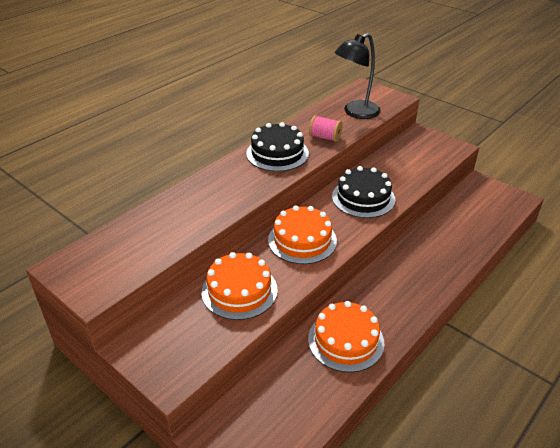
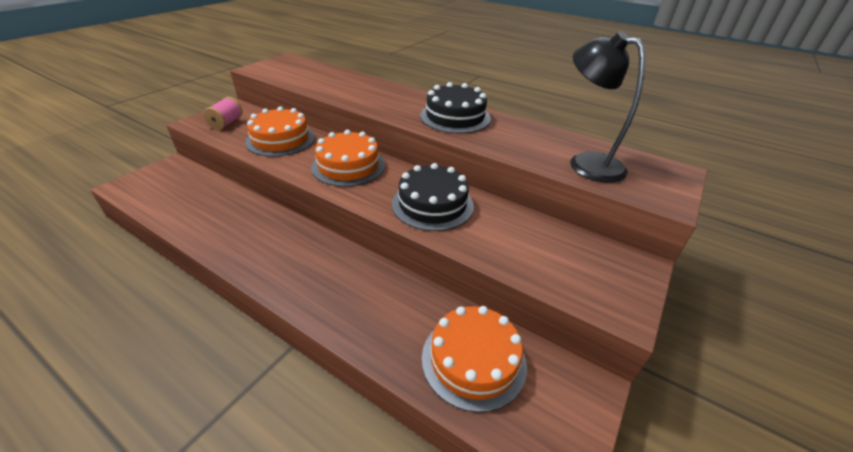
camera: 80 degrees right, 0 degrees up
orange cake [308,301,384,373] -> orange cake moved to [422,306,527,412]
pink spool [309,115,342,142] -> pink spool moved to [203,97,242,130]

